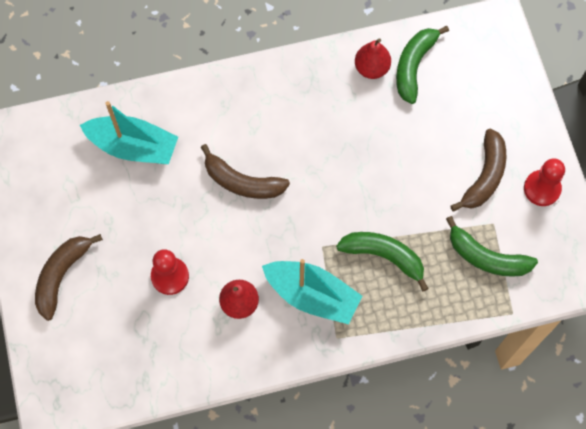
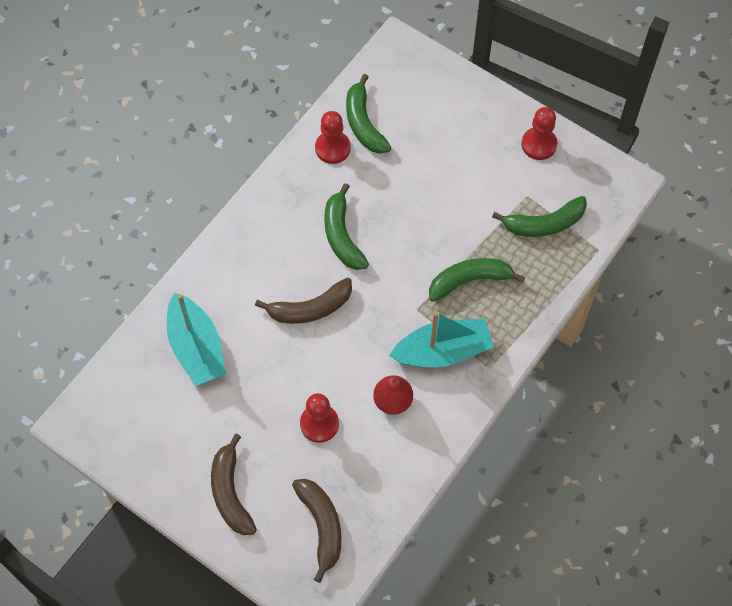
camera: 40 degrees left, 5 degrees down
turquoise boat [80,101,178,164] -> turquoise boat turned 90 degrees clockwise [167,293,226,386]
red pear [355,38,391,79] -> red pawn [315,111,351,164]
brown banana [450,129,506,212] -> brown banana moved to [292,479,341,583]
none -> green banana [324,183,369,270]

